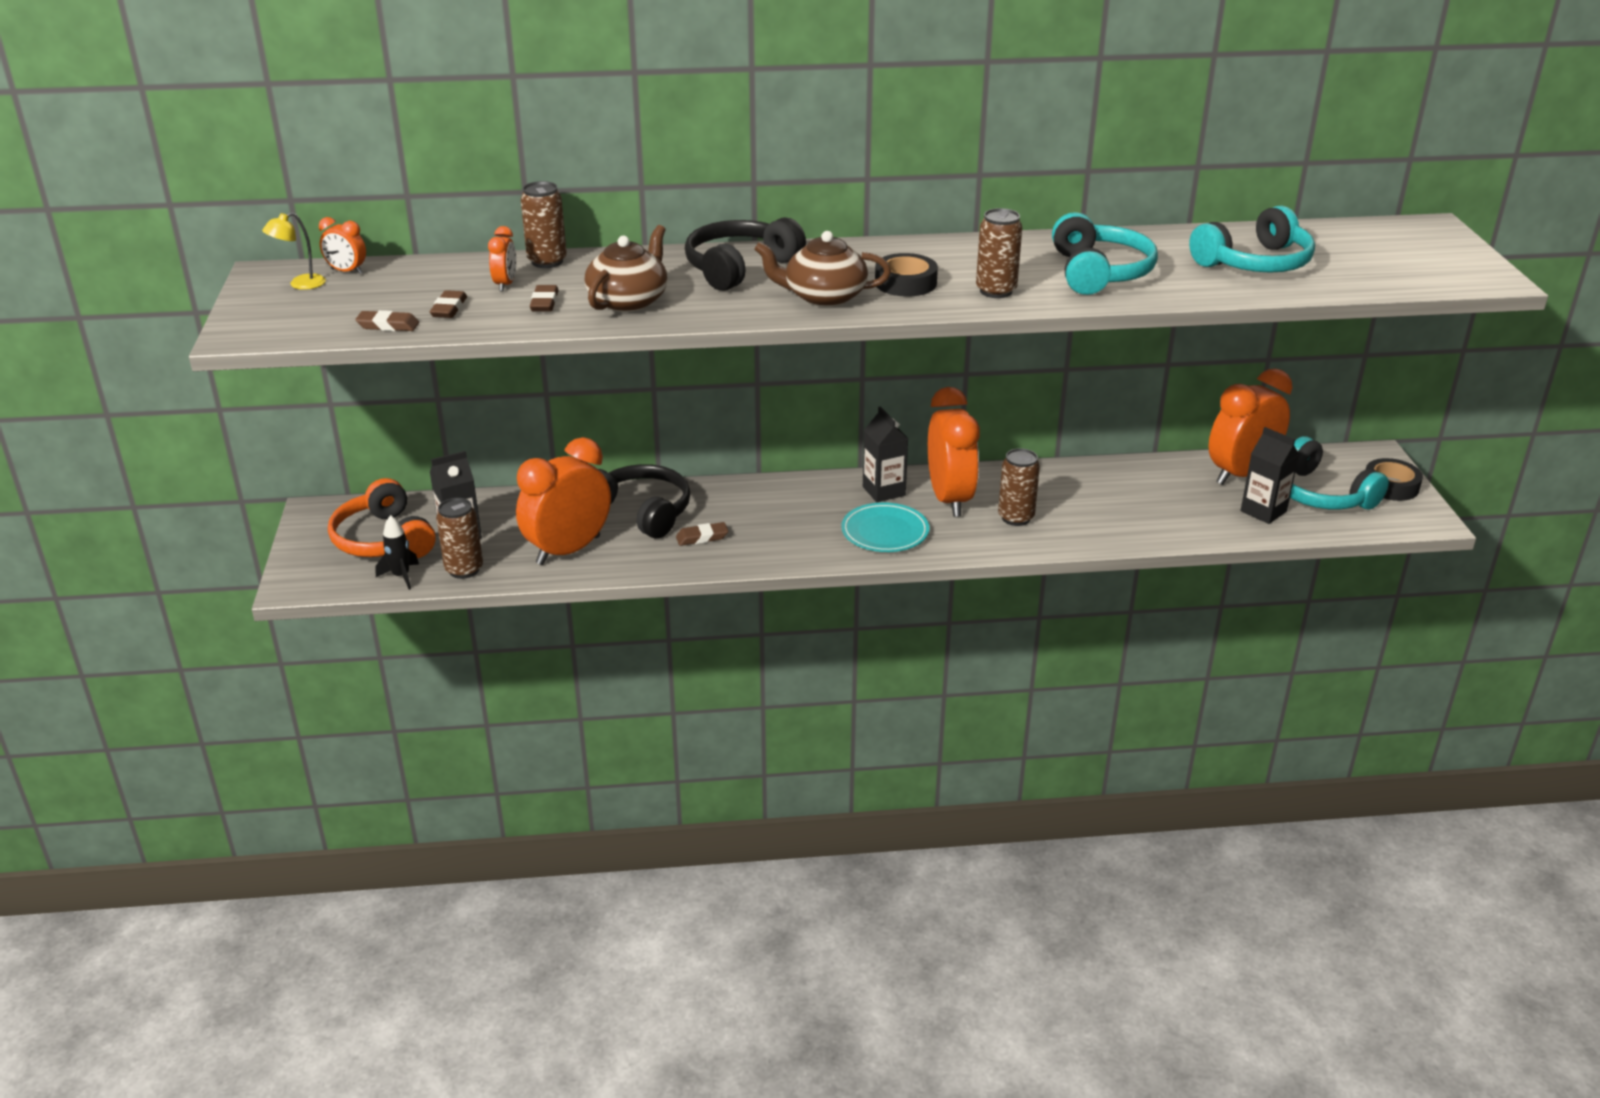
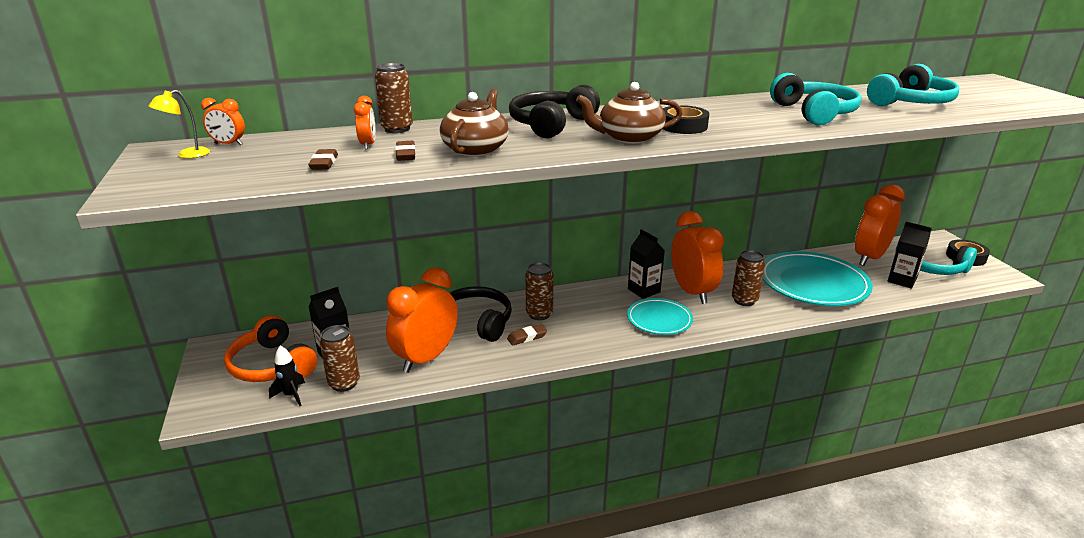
camera: 10 degrees left, 5 degrees down
brown eraser [355,310,419,331] -> none
brown can [976,208,1022,298] -> brown can moved to [525,262,553,320]
none -> turquoise plate [762,251,873,306]

